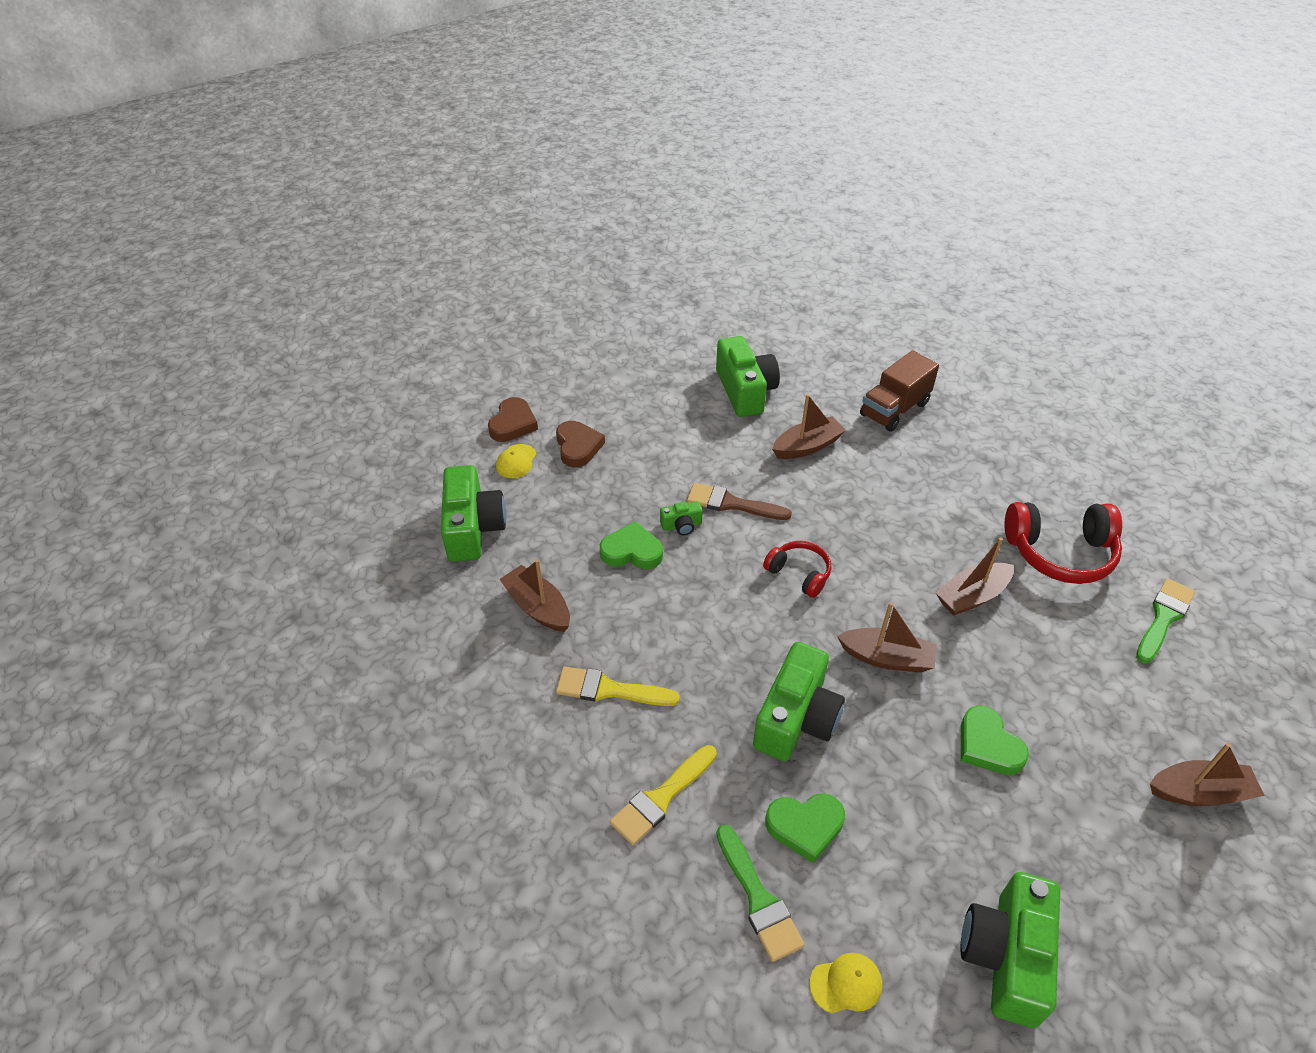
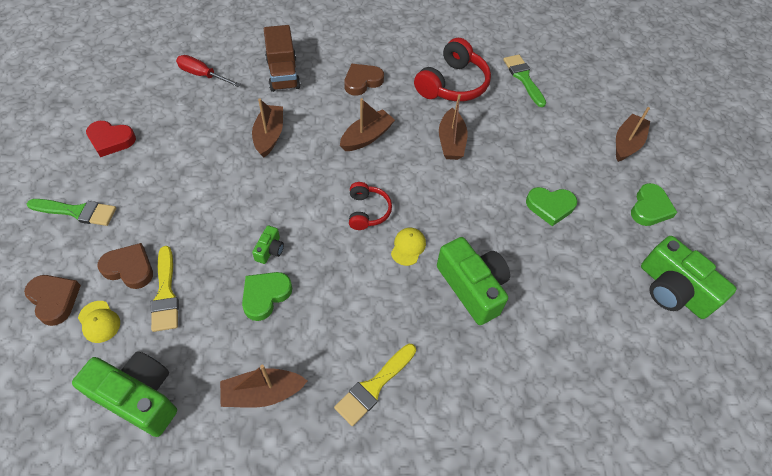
camera: 60 degrees left, 10 degrees up
yellow brush [610,745,717,845] -> yellow brush moved to [151,246,179,332]
brown brush [687,483,792,520] -> none
green camera [716,336,780,417] -> none
green brush [716,825,805,962] -> green brush moved to [27,199,116,226]
red headphones [763,541,831,598] -> red headphones turned 105 degrees clockwise [349,182,392,230]
green heart [765,793,845,863] -> green heart moved to [631,183,677,226]
yellow cap [809,953,882,1013] -> yellow cap moved to [391,228,426,266]
brown boat [837,602,937,673] -> brown boat moved to [340,98,395,151]
none -> red heart [86,121,136,157]
none -> red screwdriver [176,55,241,87]
none -> brown heart [344,64,384,96]

